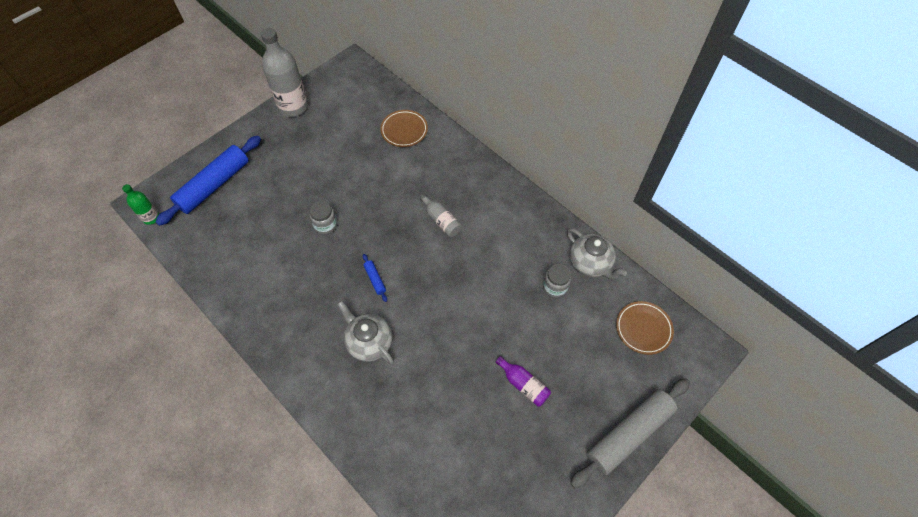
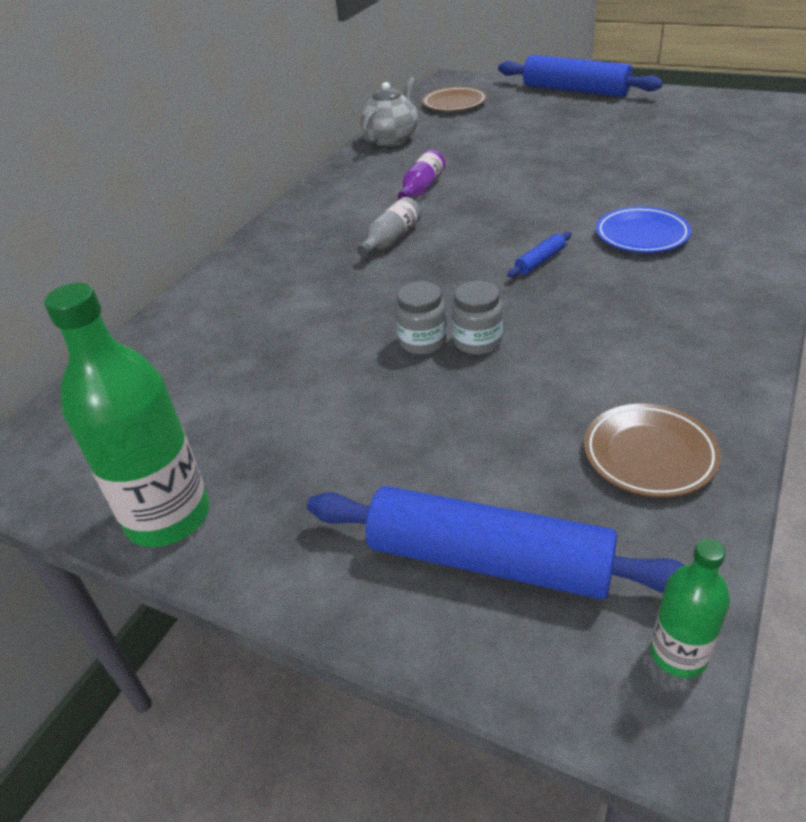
camera: 105 degrees left, 20 degrees down
grey bottle [261,28,308,117] -> green bottle [44,283,210,547]
grey teapot [337,300,394,365] -> blue plate [596,207,691,253]
brown plate [380,110,428,147] -> brown plate moved to [584,404,721,497]
purple bottle [496,356,551,406] -> purple bottle moved to [398,150,445,199]
grey jar [543,264,571,298] -> grey jar moved to [395,281,447,355]
grey rolling pin [570,378,690,489] -> blue rolling pin [498,55,663,97]

